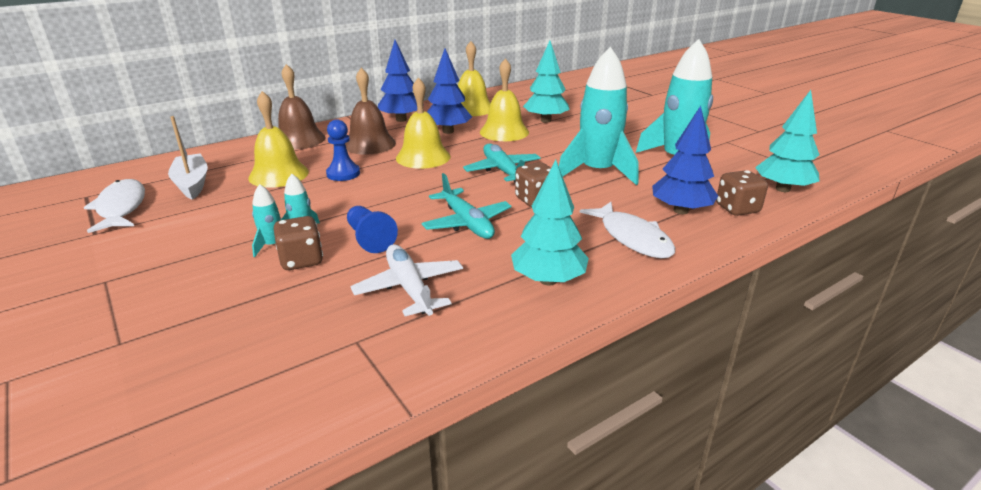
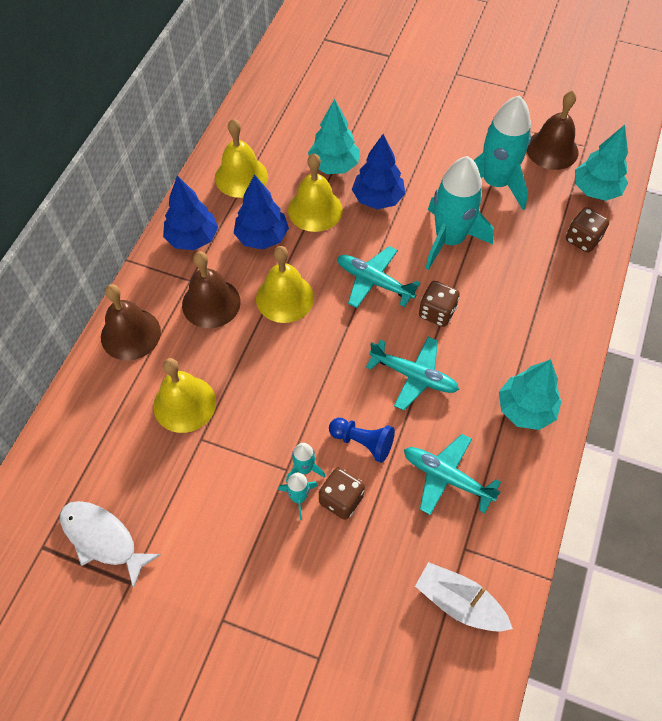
camera: 35 degrees left, 30 degrees up
white boat [168,116,208,200] -> white boat moved to [415,562,513,632]
blue pawn [326,119,360,181] -> none
white plane [350,244,463,316] -> turquoise plane [404,434,501,515]
white fish [580,202,675,258] -> none
blue tree [652,106,718,214] -> blue tree moved to [352,134,405,209]
none -> brown bell [527,91,578,170]

